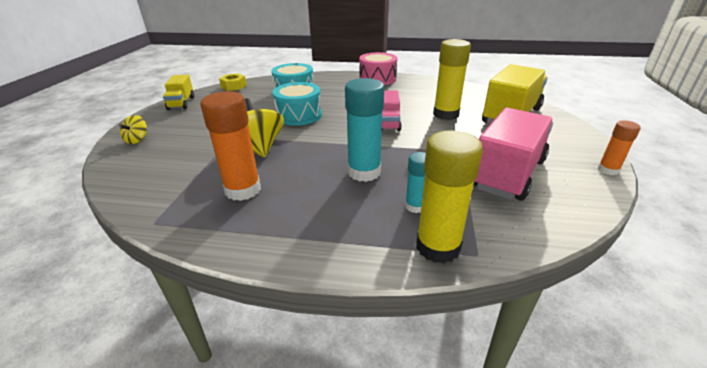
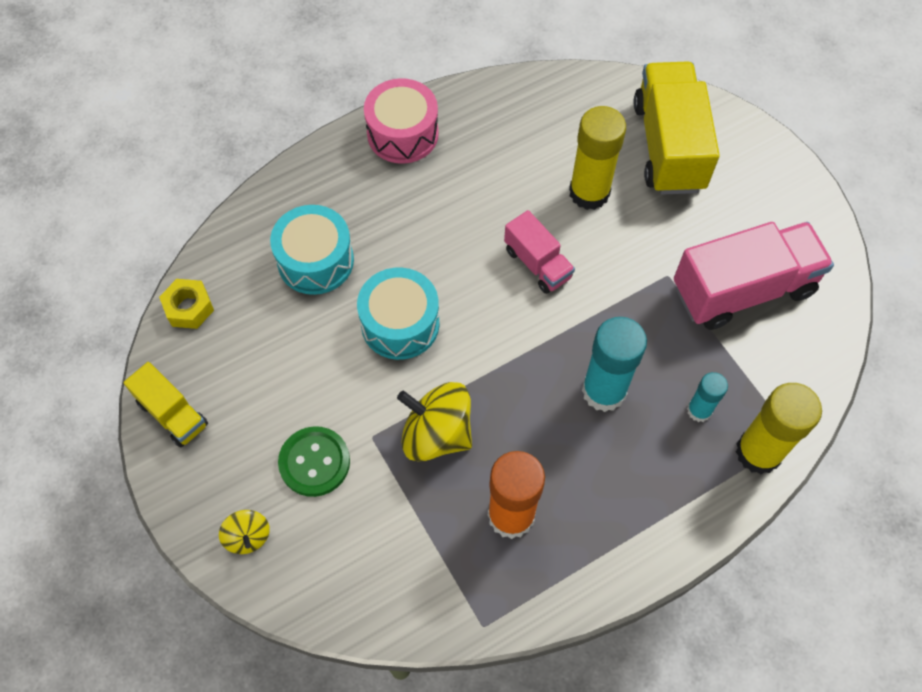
camera: 40 degrees left, 30 degrees up
pink truck [474,108,553,201] -> pink truck turned 75 degrees clockwise [674,222,834,330]
orange glue stick [598,120,641,175] -> none
none -> green button [278,426,350,497]

